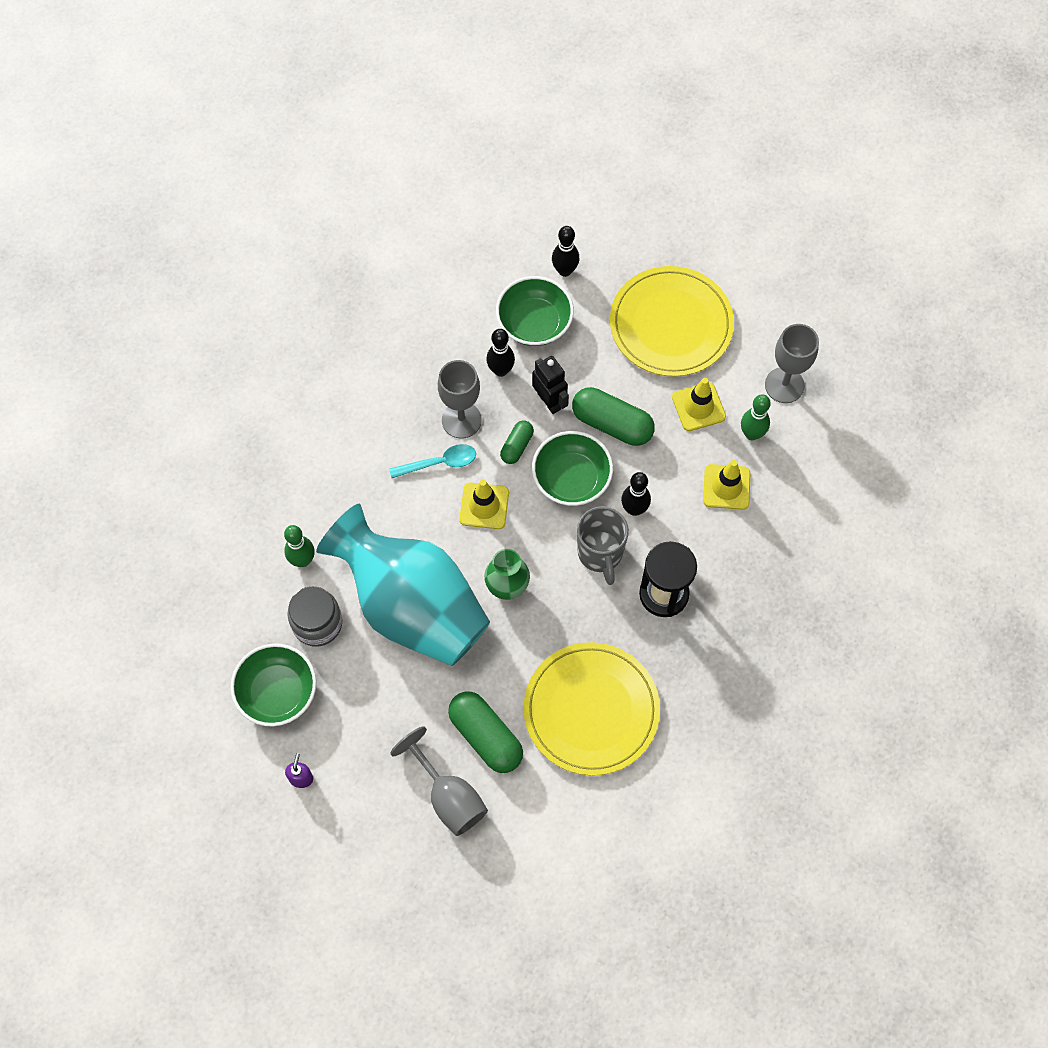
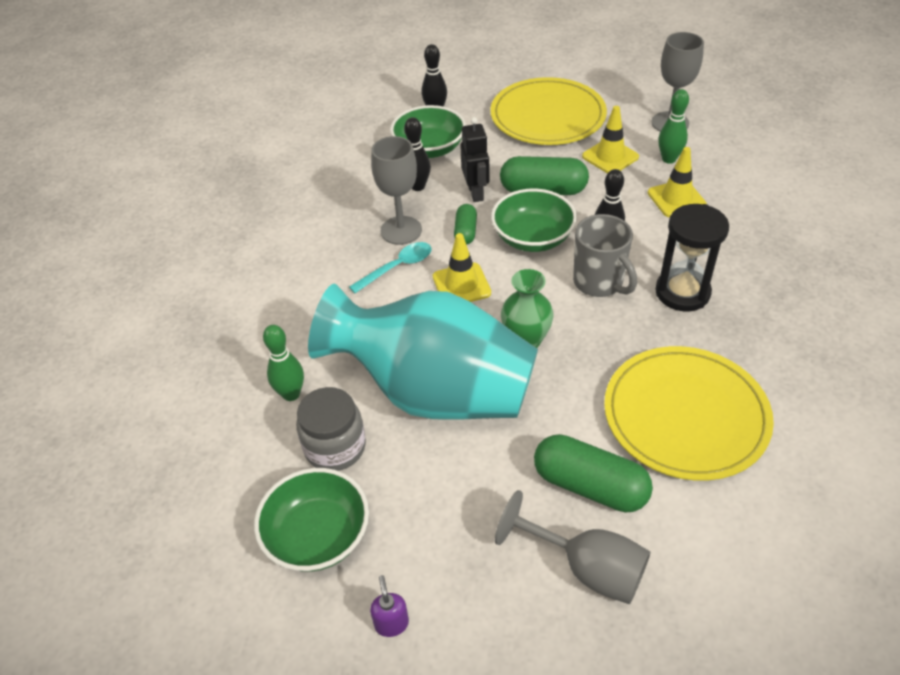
camera: 20 degrees left, 20 degrees down
black robot [532,356,569,414] -> black robot turned 45 degrees clockwise [460,117,489,202]

